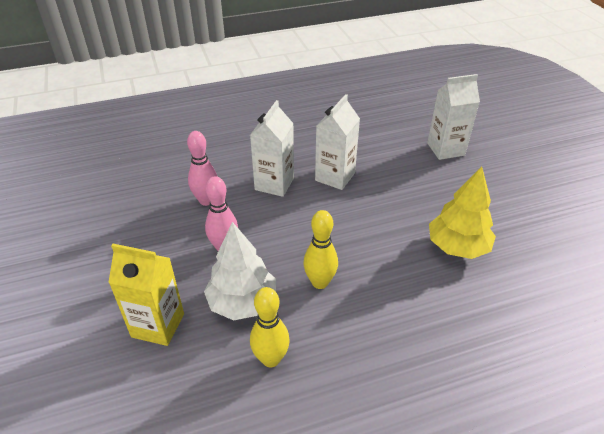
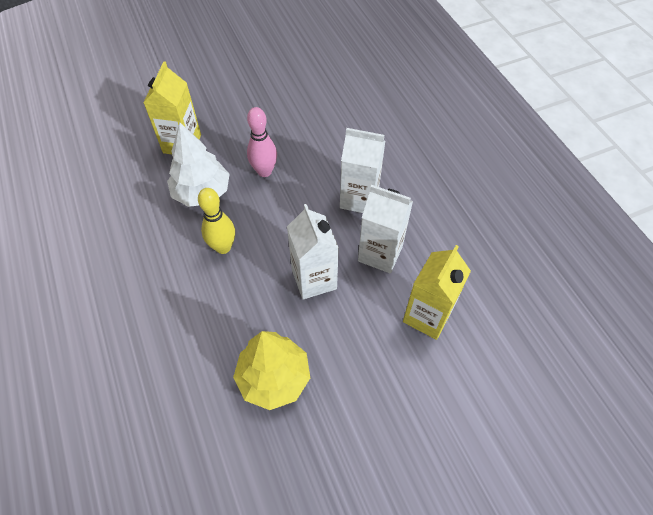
camera: 85 degrees right, 15 degrees up
pink bowling pin [187,131,217,206] -> none
yellow bowling pin [250,287,290,367] -> none
white carton [427,74,480,160] -> white carton moved to [287,204,339,299]
none -> yellow carton [403,245,471,340]

